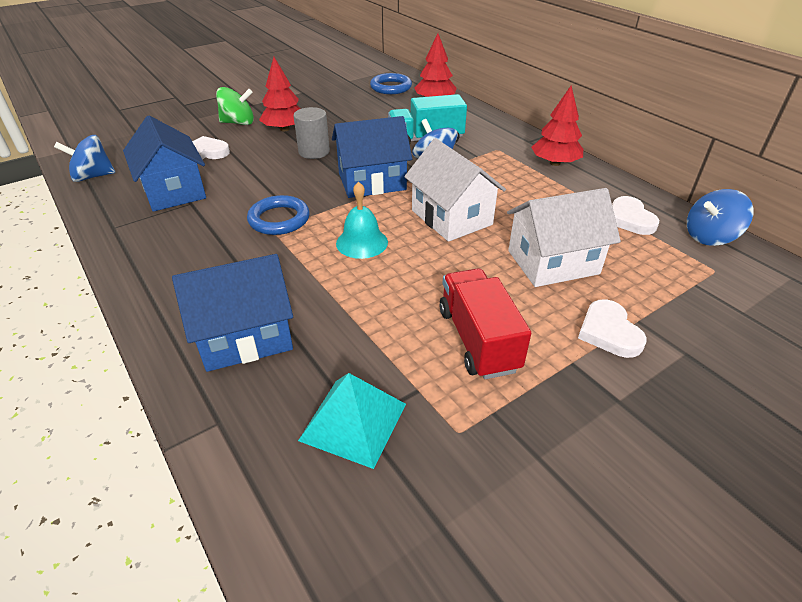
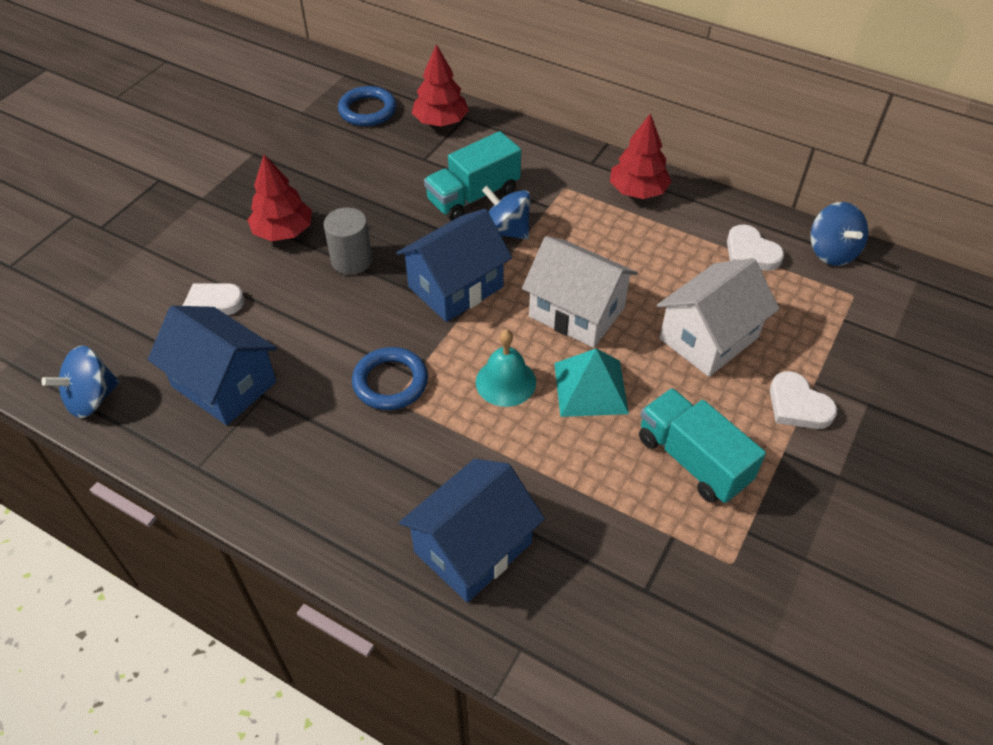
camera: 25 degrees left, 10 degrees up
green spinning top [216,87,254,125] -> none
turquoise pyramid [298,373,406,469] -> turquoise pyramid moved to [554,349,629,417]
red truck [439,269,531,379] -> turquoise truck [639,388,766,503]
blue spinning top [687,189,754,246] -> blue spinning top turned 60 degrees counterclockwise [810,202,868,266]

